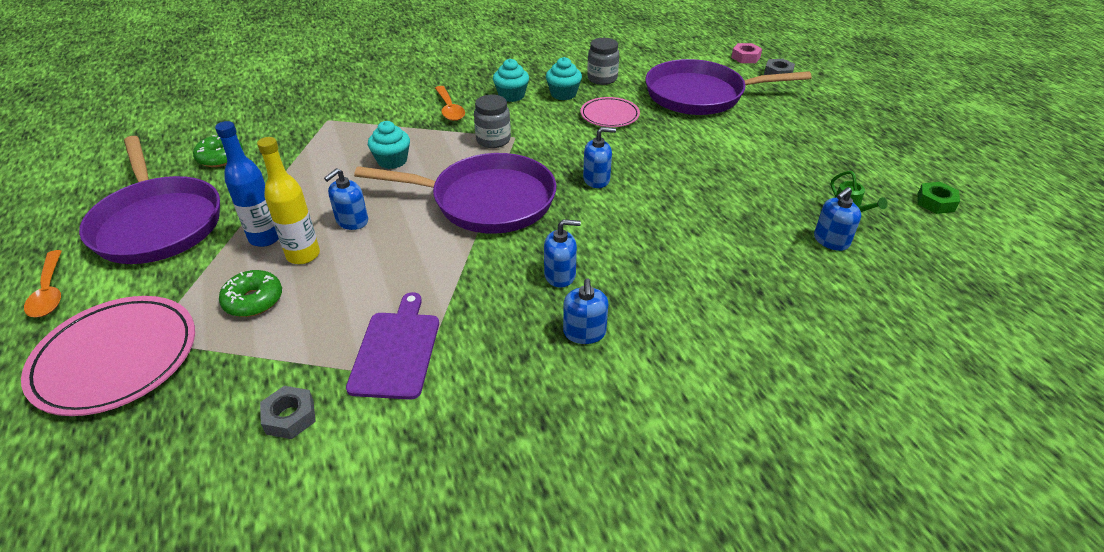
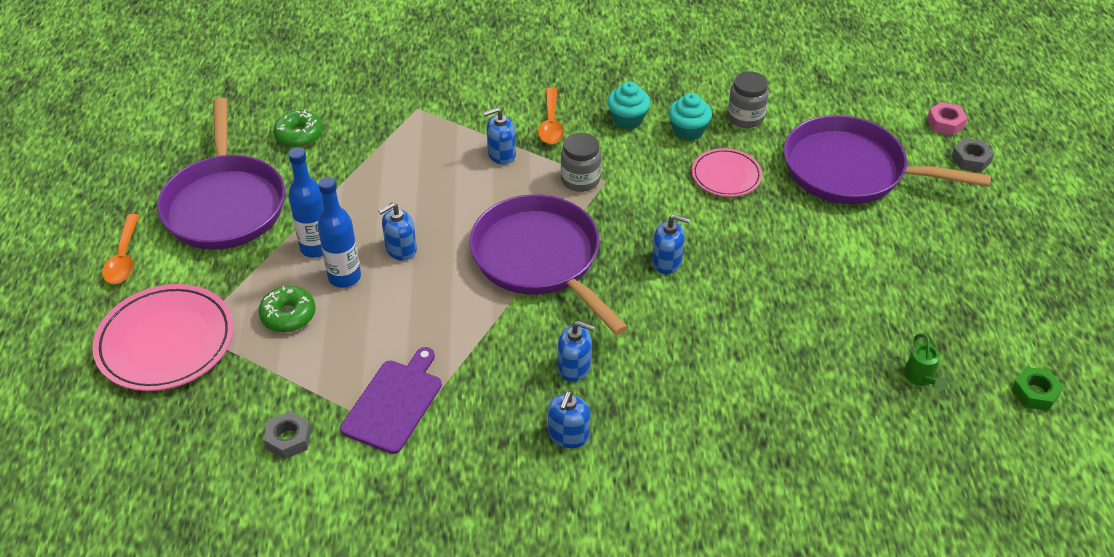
camera: 20 degrees right, 5 degrees up
yellow bottle [257,137,320,264] -> blue bottle [317,177,361,288]
purple pan [354,153,556,234] -> purple pan turned 150 degrees counterclockwise [469,194,628,335]
turquoise cupcake [368,121,410,169] -> none
blue soap dispenser [814,187,861,251] -> blue soap dispenser moved to [483,107,516,165]

